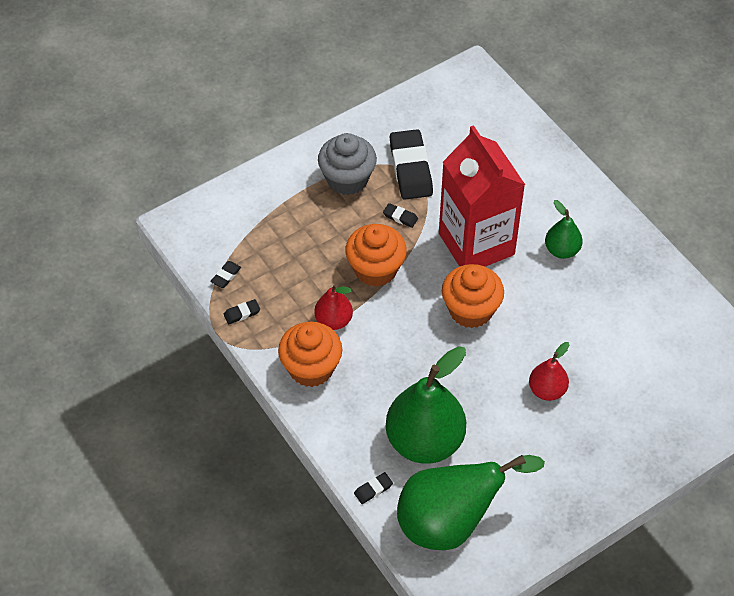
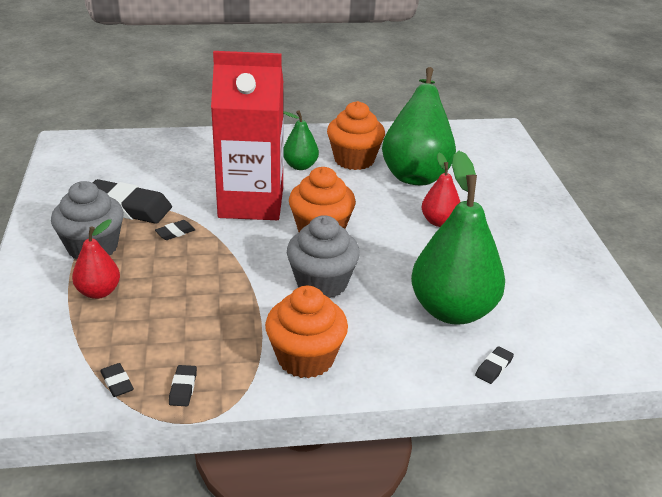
camera: 65 degrees left, 20 degrees down
red pear [314,284,353,330] -> red pear moved to [72,219,120,299]
orange cupcake [345,224,407,287] -> orange cupcake moved to [327,101,385,170]
black eraser [354,472,393,504] -> black eraser turned 45 degrees clockwise [475,346,514,384]
green pear [397,455,545,550] -> green pear moved to [382,67,456,185]
none -> grey cupcake [287,215,360,298]

